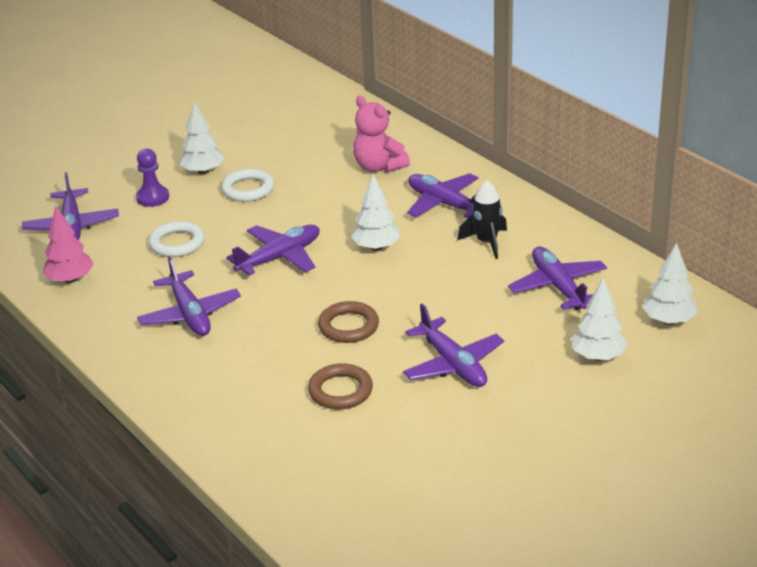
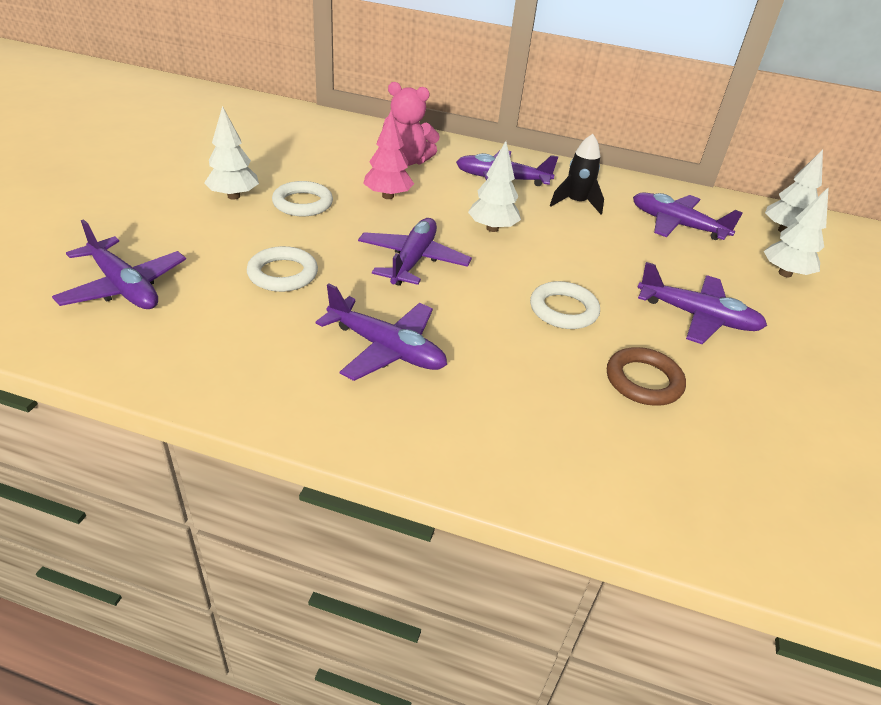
camera: 40 degrees left, 5 degrees up
pink tree [43,205,94,283] -> pink tree moved to [363,110,414,199]
purple pawn [136,149,169,207] -> none
brown ring [318,301,379,343] -> white ring [530,281,600,329]

